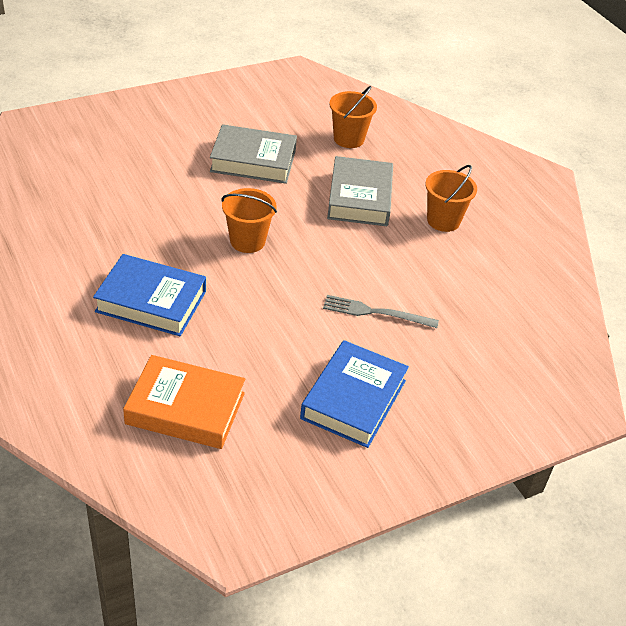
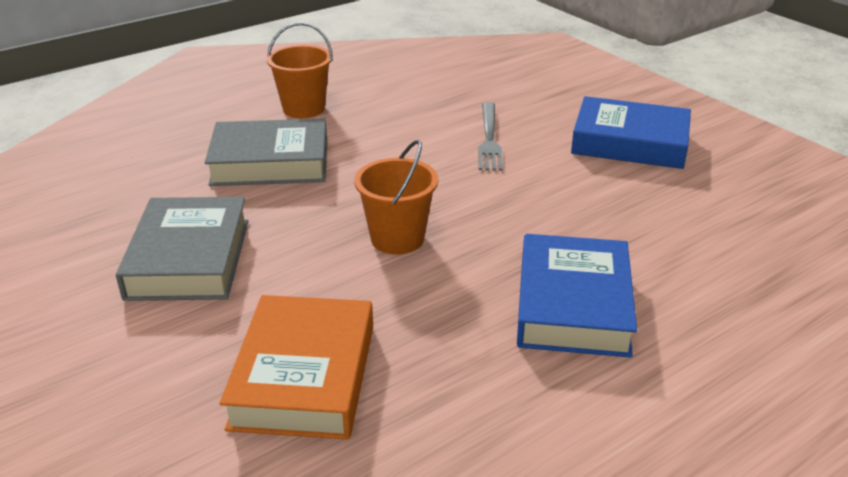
camera: 95 degrees left, 10 degrees down
orange book [123,355,245,449] -> orange book moved to [220,295,373,440]
orange bucket [330,86,377,148] -> none

